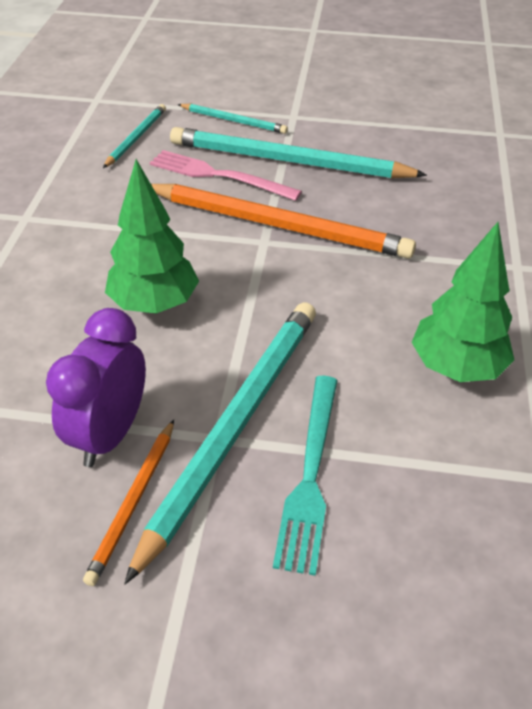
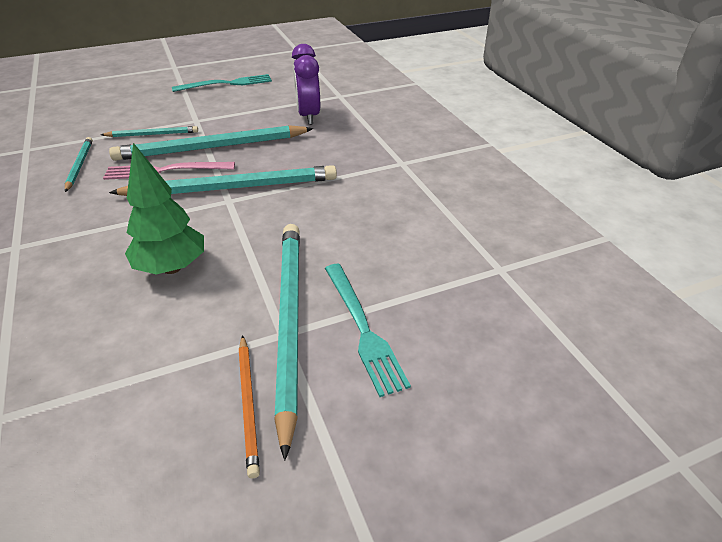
camera: 30 degrees left, 5 degrees down
purple clock [46,308,146,467] -> purple clock moved to [292,44,320,125]
orange pencil [151,184,416,259] -> turquoise pencil [109,165,337,196]
green tree [411,222,514,382] -> none
none -> turquoise fork [172,74,272,92]

